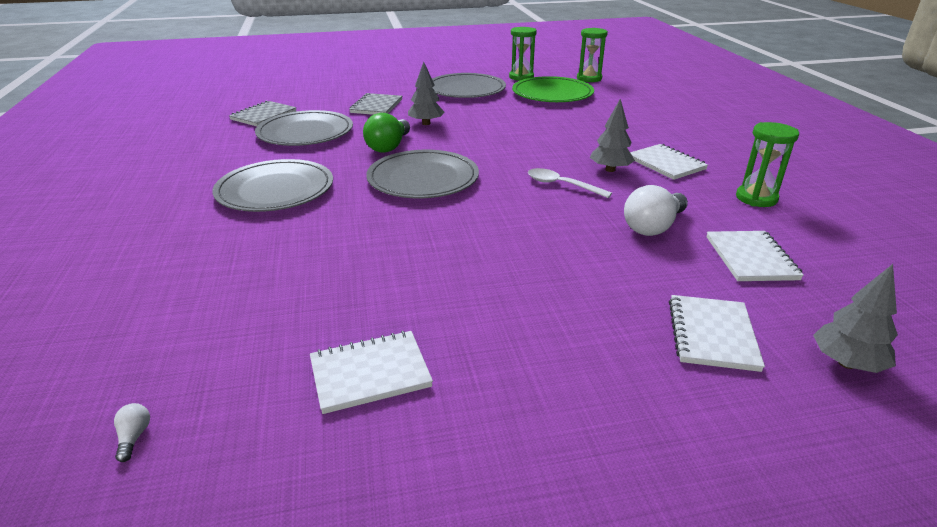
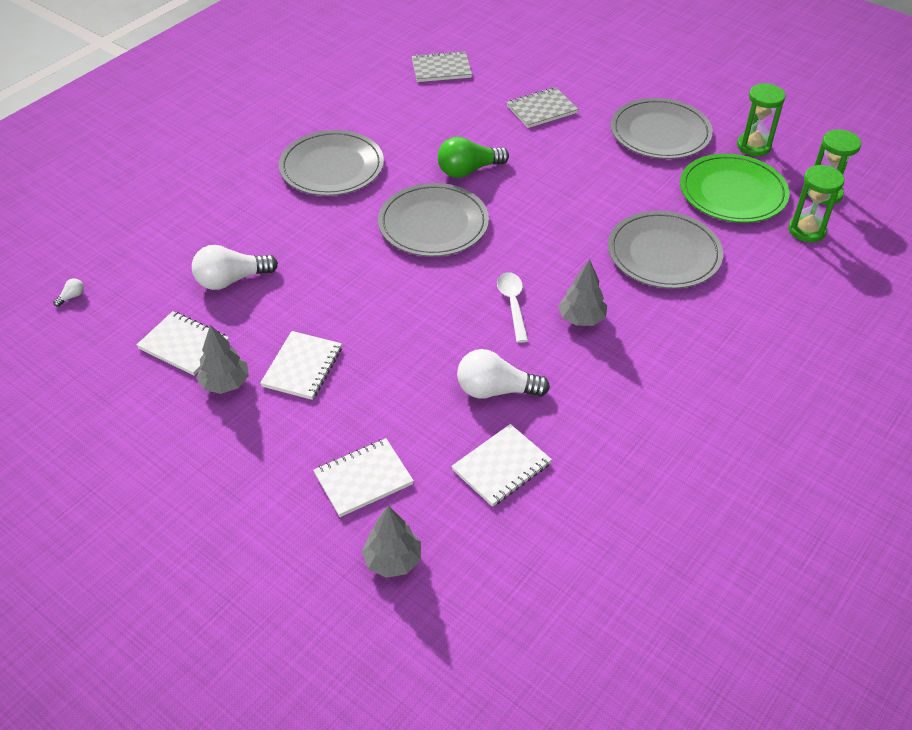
camera: 50 degrees right, 15 degrees up
grey plate [255,110,353,146] -> grey plate moved to [608,211,723,289]
grey tree [408,62,445,125] -> grey tree moved to [196,325,249,394]
white notebook [630,144,708,180] -> white notebook moved to [260,331,342,400]
green hourglass [736,122,799,207] -> green hourglass moved to [788,165,844,242]
none -> white light bulb [192,245,278,290]

